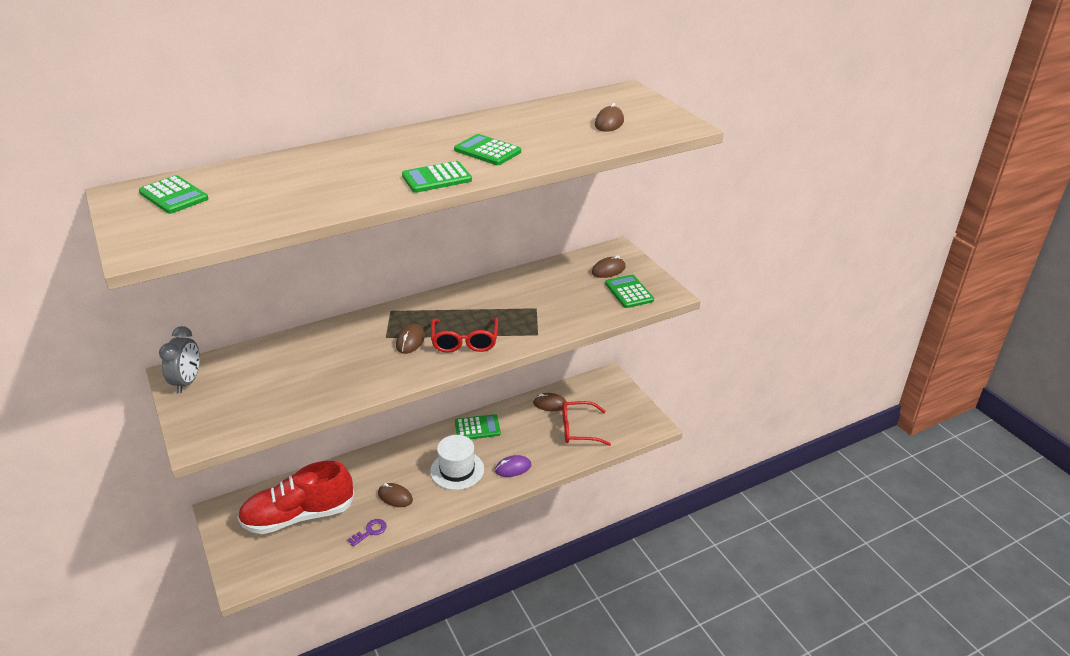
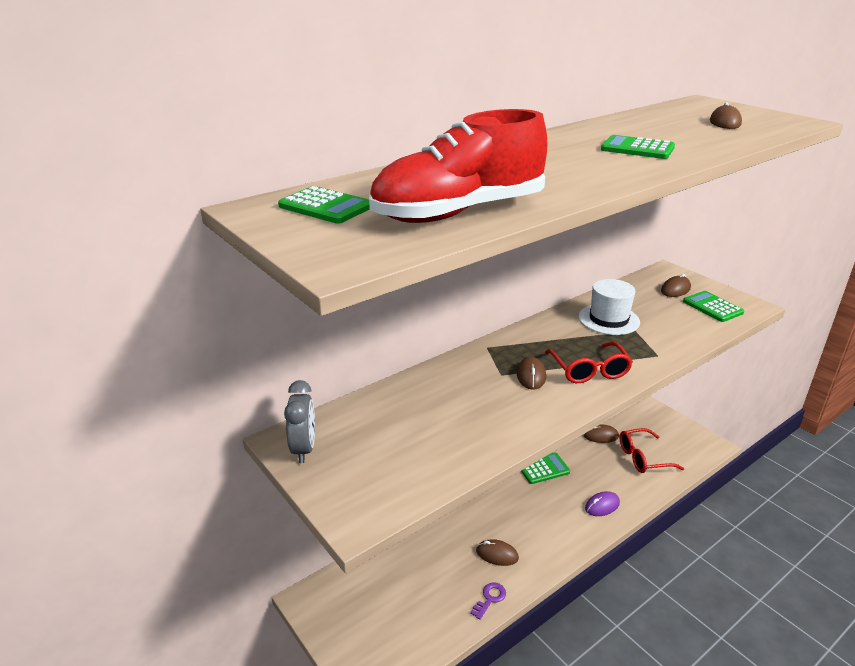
camera: 10 degrees left, 5 degrees down
red shoe [237,461,354,534] -> red shoe moved to [369,109,547,223]
green calculator [402,161,472,193] -> none
white hat [430,435,484,490] -> white hat moved to [578,279,640,335]

